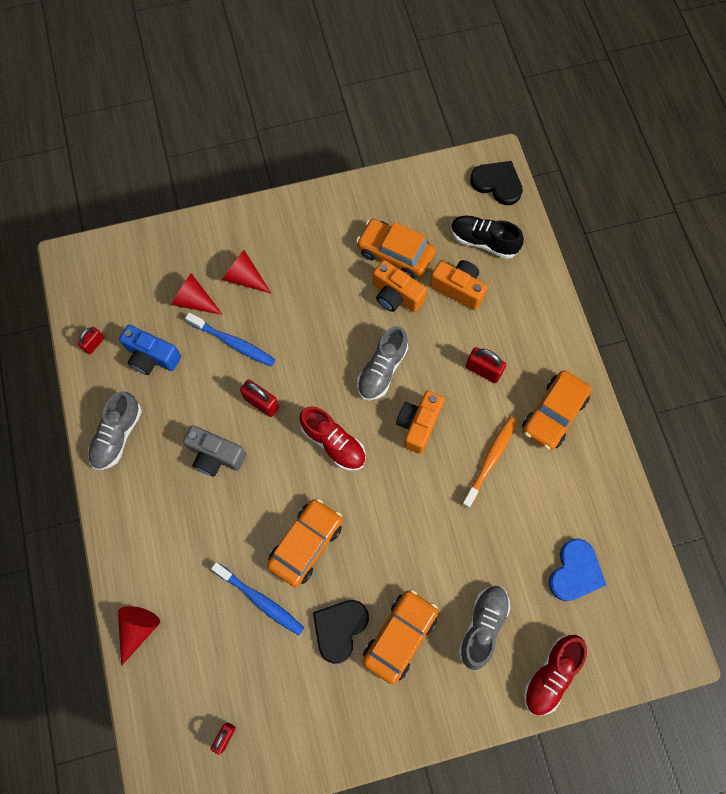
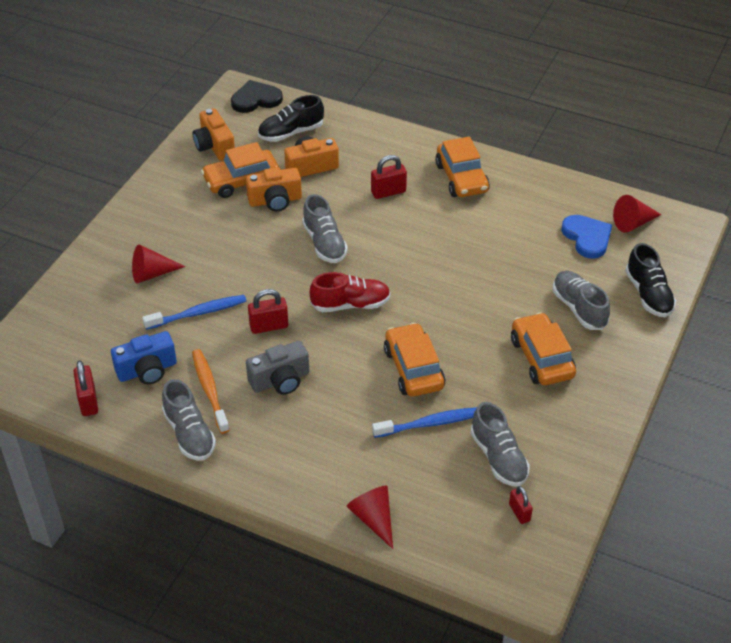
camera: 50 degrees left, 25 degrees down
red padlock [78,327,104,355] -> red padlock [73,361,98,416], size x1.51
red cone [171,273,223,315] -> red cone moved to [613,195,662,232]
black heart [313,600,369,664] -> none
orange camera [396,391,444,454] -> orange camera moved to [193,108,235,161]
orange toothbrush [462,417,517,508] -> orange toothbrush moved to [192,349,230,434]
red shoe [524,635,587,716] -> black shoe [625,243,676,317]
none -> grey shoe [471,402,530,486]

